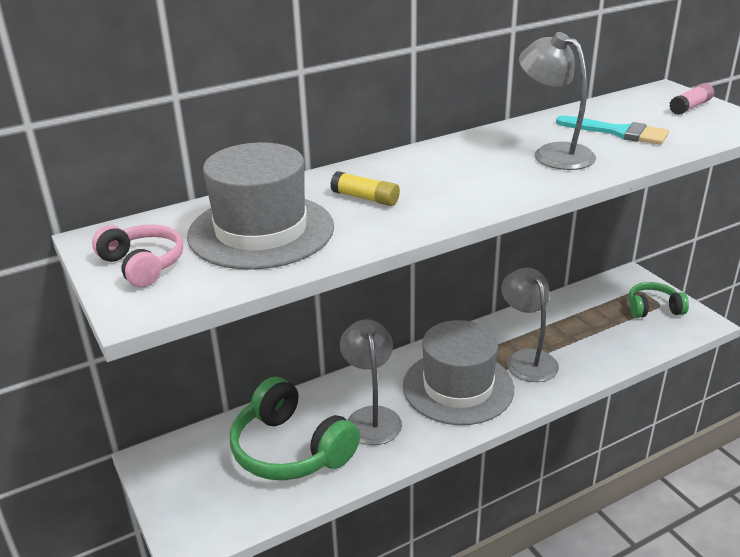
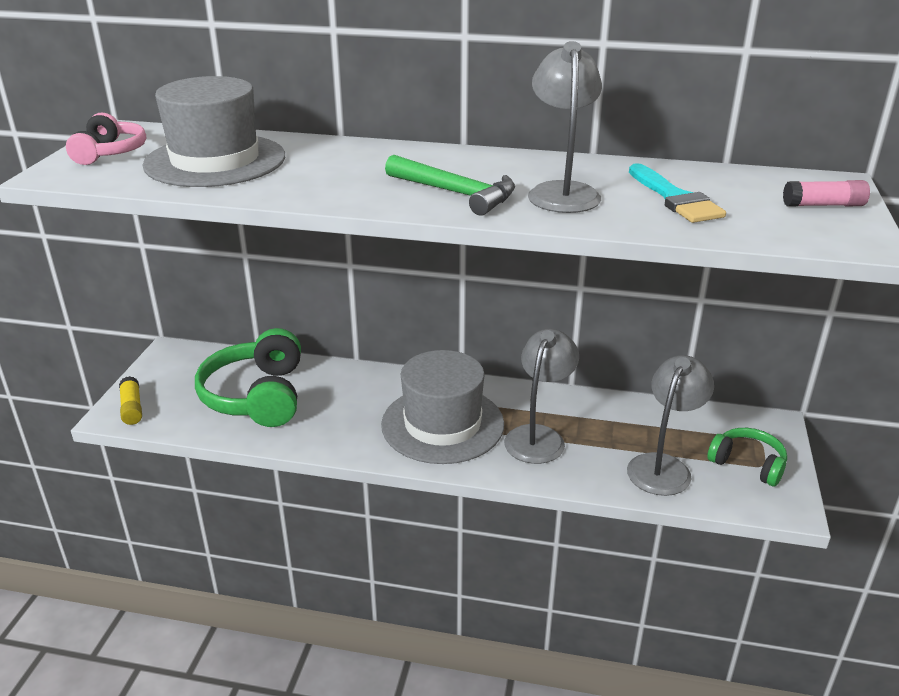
camera: 40 degrees right, 0 degrees up
yellow glue stick [330,171,400,206] -> yellow glue stick moved to [119,376,142,425]
grey lamp [340,319,402,445] -> grey lamp moved to [627,355,714,496]
none -> green hammer [385,155,515,216]

